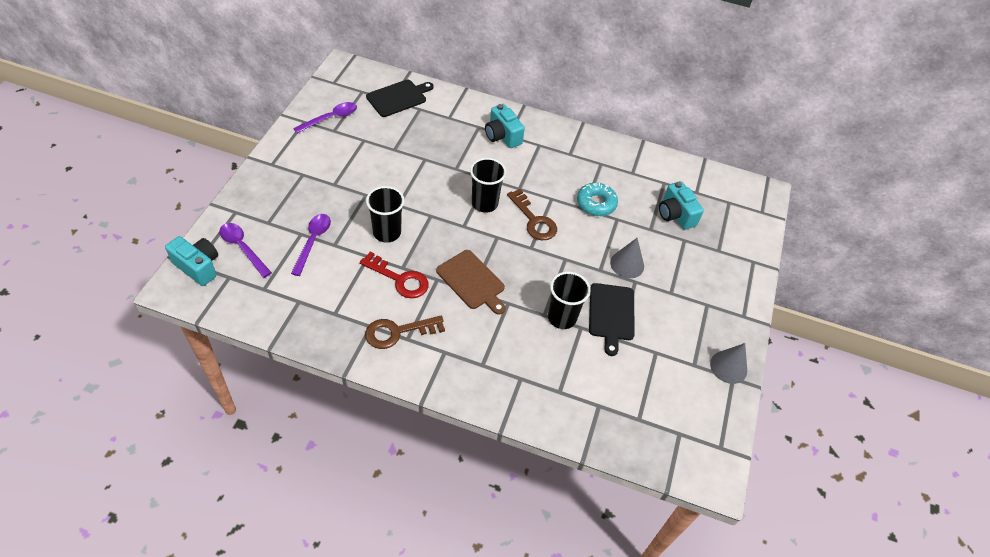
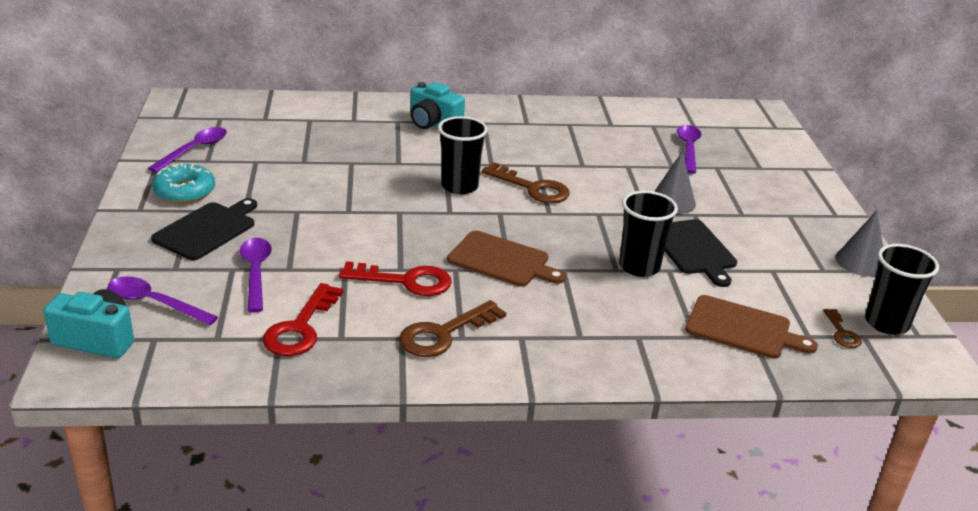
camera: 20 degrees left, 20 degrees down
black cutting board [366,80,433,117] -> black cutting board moved to [151,198,257,260]
black cup [366,186,405,243] -> black cup moved to [865,244,939,335]
turquoise donut [577,183,618,216] -> turquoise donut moved to [152,163,215,204]
turquoise camera [659,181,704,230] -> purple spoon [677,125,701,174]
none -> red key [263,283,343,356]
none -> brown cutting board [685,295,818,359]
none -> brown key [823,309,862,348]

